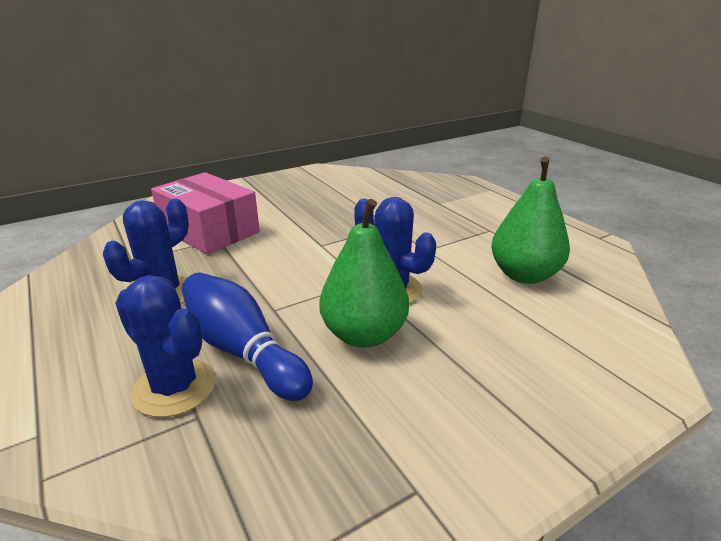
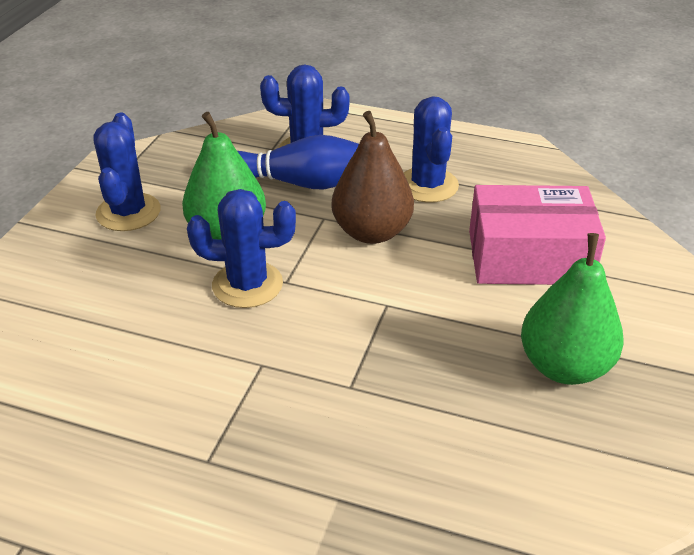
camera: 140 degrees right, 10 degrees up
green pear [491,157,570,284] -> green pear moved to [521,233,624,385]
none -> blue cactus [93,113,161,231]
none -> brown pear [331,111,414,244]

